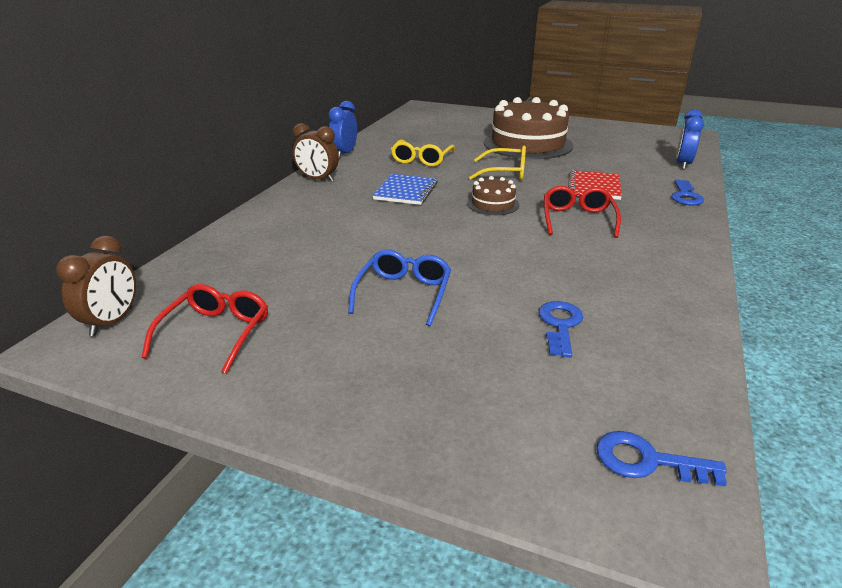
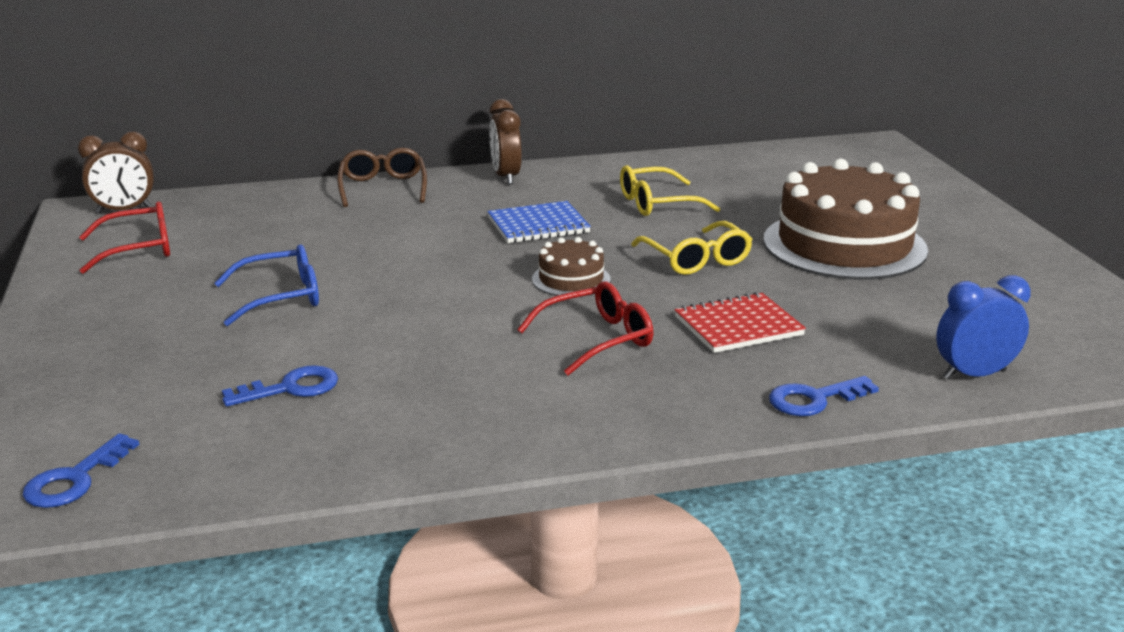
camera: 55 degrees right, 5 degrees down
blue clock [328,101,357,158] -> none
blue key [596,431,727,486] -> blue key turned 135 degrees counterclockwise [23,433,139,508]
none -> brown glasses [337,148,427,207]

